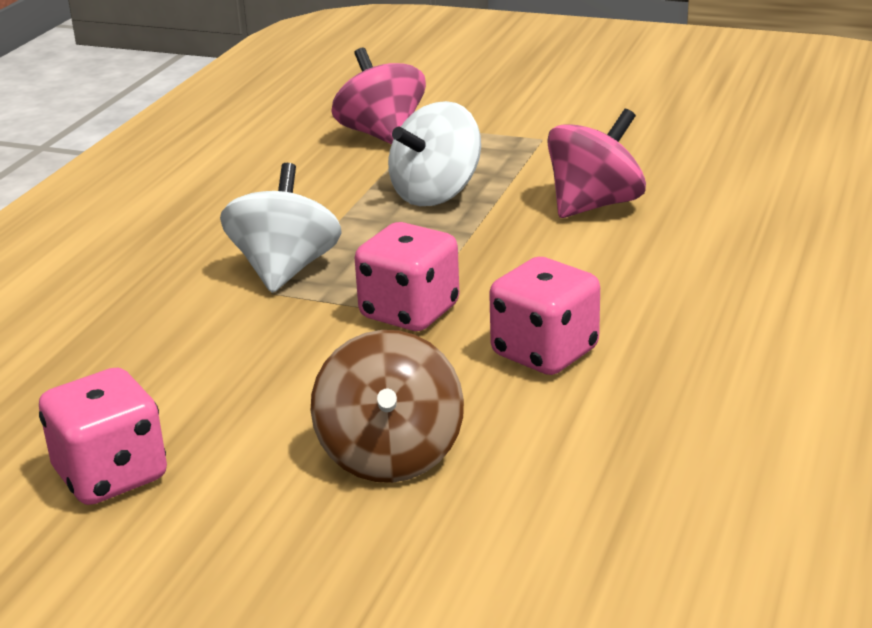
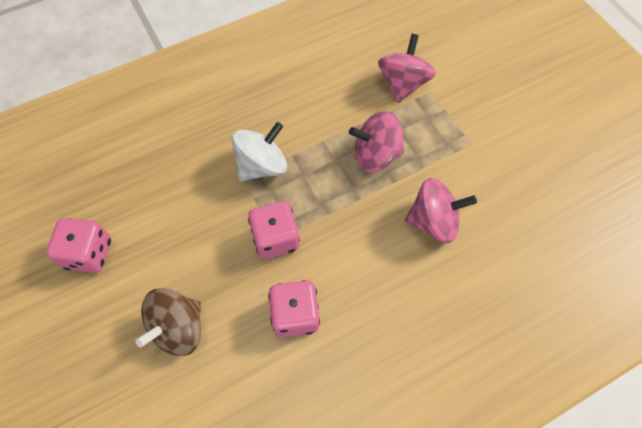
camera: 40 degrees right, 35 degrees up
white spinning top [388,101,481,206] -> pink spinning top [349,111,404,172]

